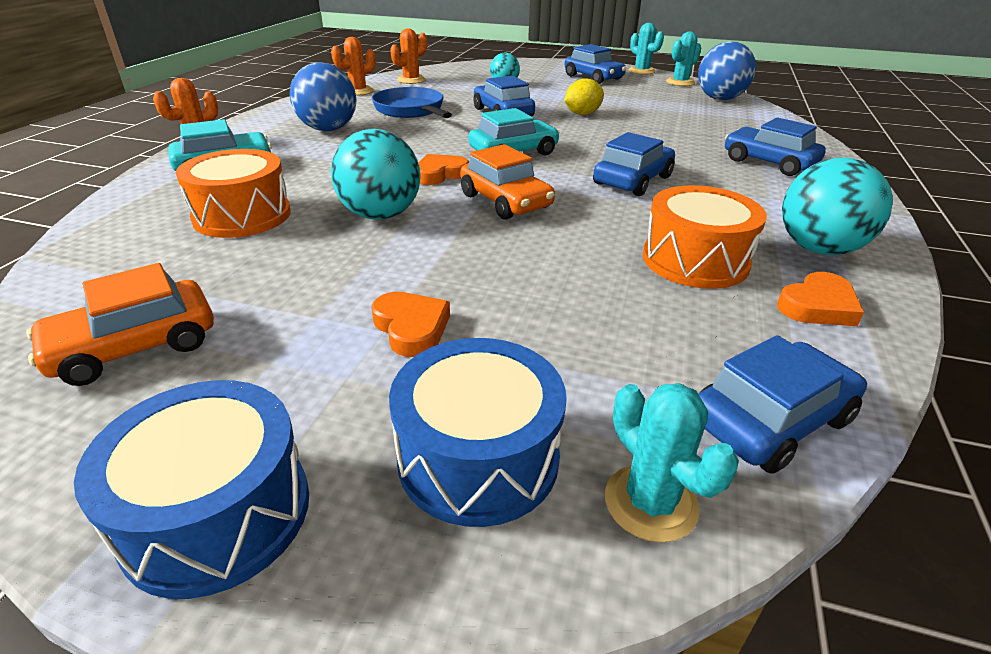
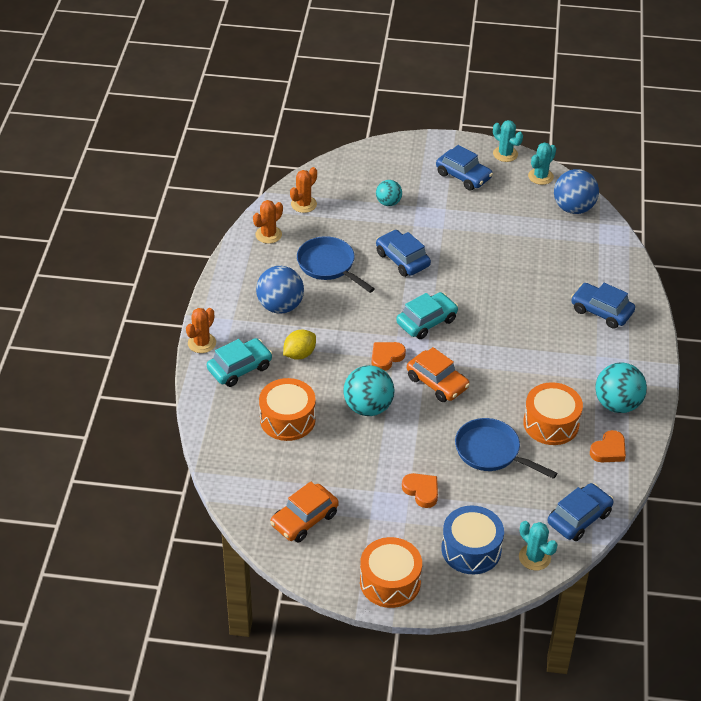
camera: 10 degrees left, 10 degrees up
blue drum [74,380,309,599] -> orange drum [360,537,422,608]
yellow lemon [564,78,604,115] -> yellow lemon moved to [283,330,316,360]
blue car [593,132,675,196] -> none
none -> blue pan [455,418,557,479]

